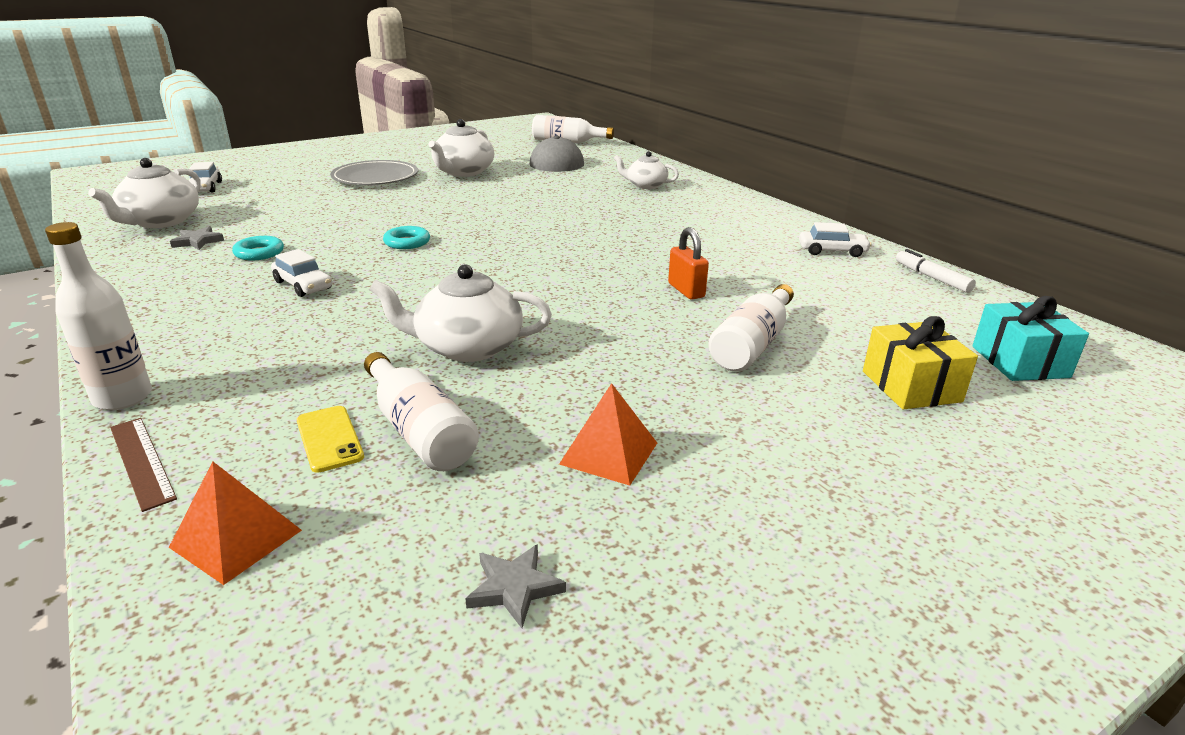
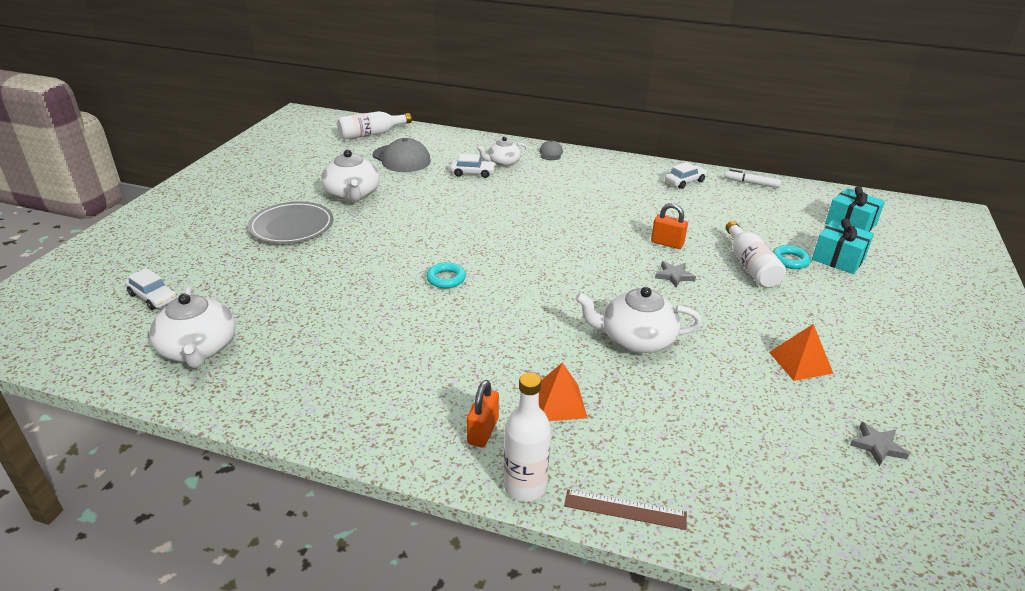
camera: 40 degrees left, 5 degrees up
orange pyramid [169,461,302,585] -> orange pyramid moved to [539,363,587,421]
grey star [170,226,224,250] -> grey star moved to [655,261,696,288]
turquoise ring [232,236,284,260] -> turquoise ring moved to [773,245,811,269]
white car [271,249,332,297] -> white car moved to [450,154,496,178]
yellow phone [297,406,364,473] -> none
white bottle [364,352,479,471] -> none
white teapot [369,264,552,362] -> white teapot turned 45 degrees clockwise [575,287,702,353]
yellow gift [863,316,978,409] -> turquoise gift [812,218,874,274]
none -> orange padlock [467,380,499,448]
none -> grey cap [539,140,563,160]

